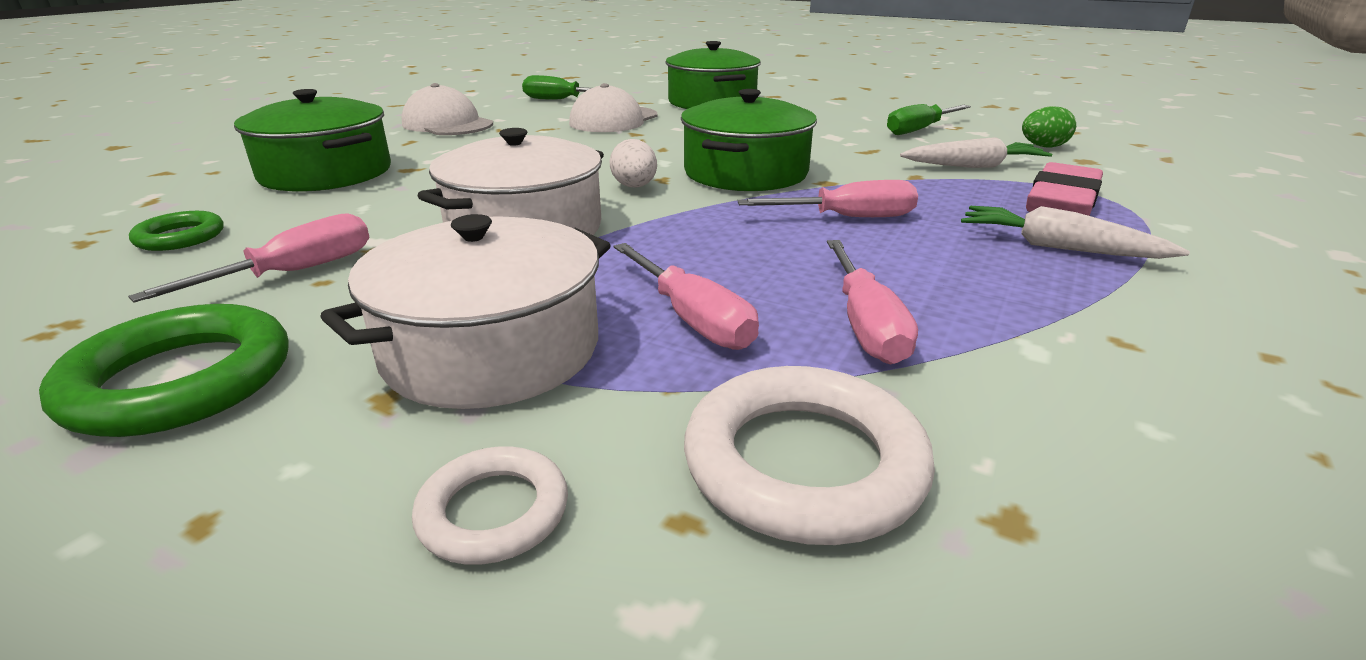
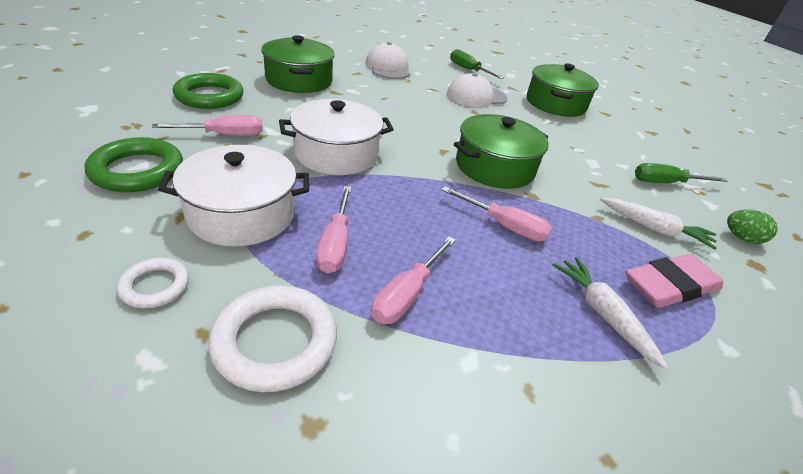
camera: 30 degrees right, 10 degrees up
green ring [129,211,224,251] -> green ring [173,73,243,109], size x1.76
white egg [610,139,657,188] -> none

